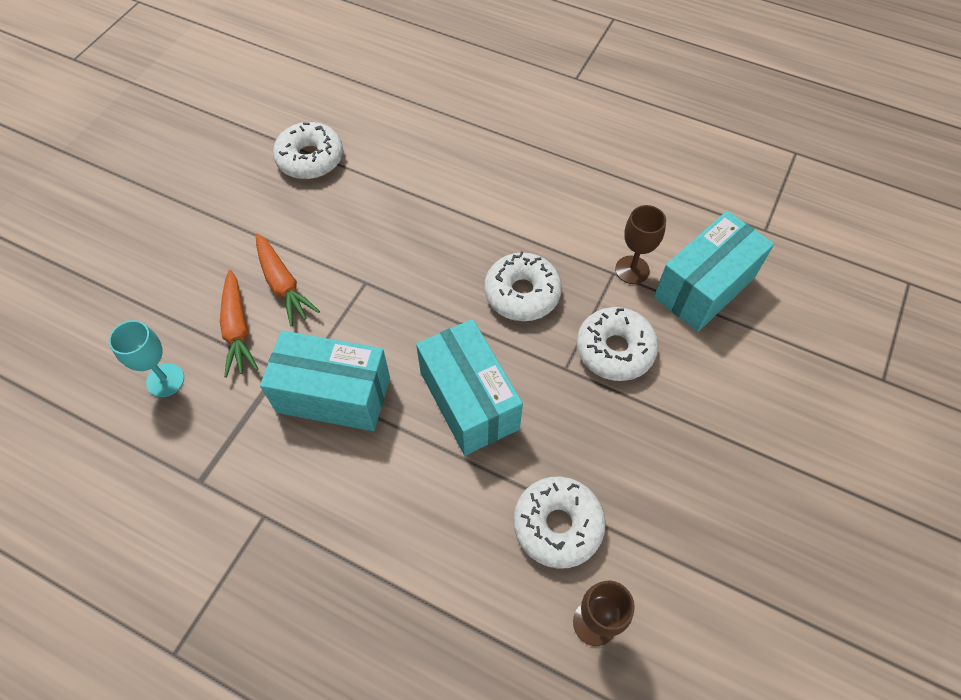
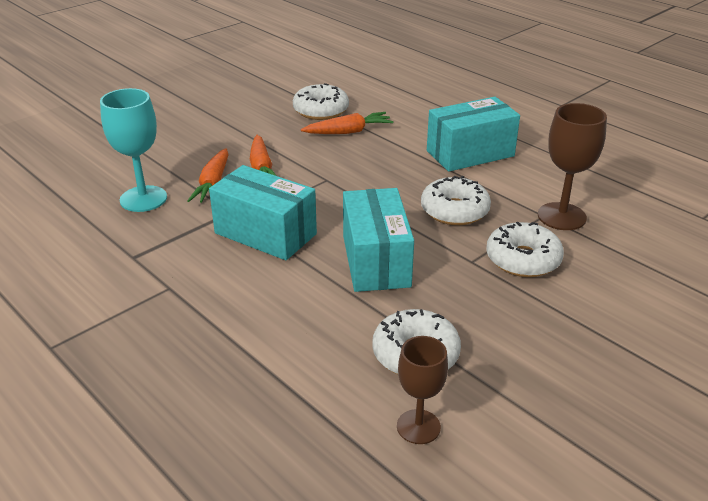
camera: 20 degrees right, 25 degrees down
turquoise goblet [109,320,184,397] -> turquoise goblet [100,88,167,212], size x1.51
brown goblet [615,205,666,284] -> brown goblet [538,103,607,230], size x1.51
turquoise box [654,211,774,332] -> turquoise box moved to [427,97,520,172]
none -> orange carrot [301,112,393,134]

